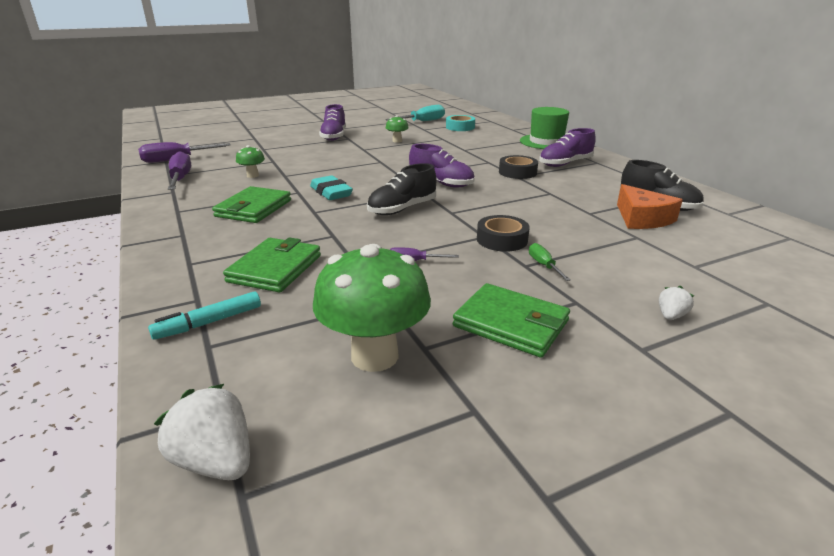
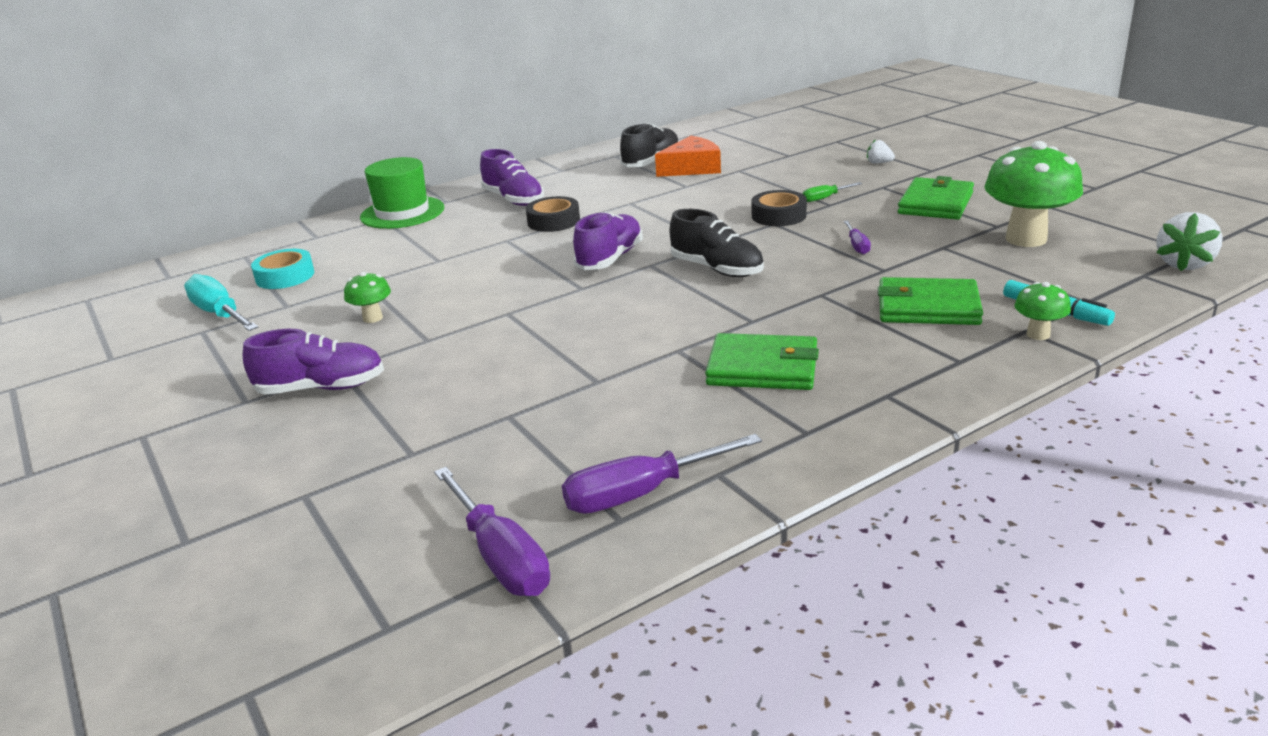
camera: 95 degrees left, 0 degrees up
green mushroom [236,145,265,178] -> green mushroom moved to [1014,282,1071,340]
turquoise eraser [310,175,353,200] -> none

